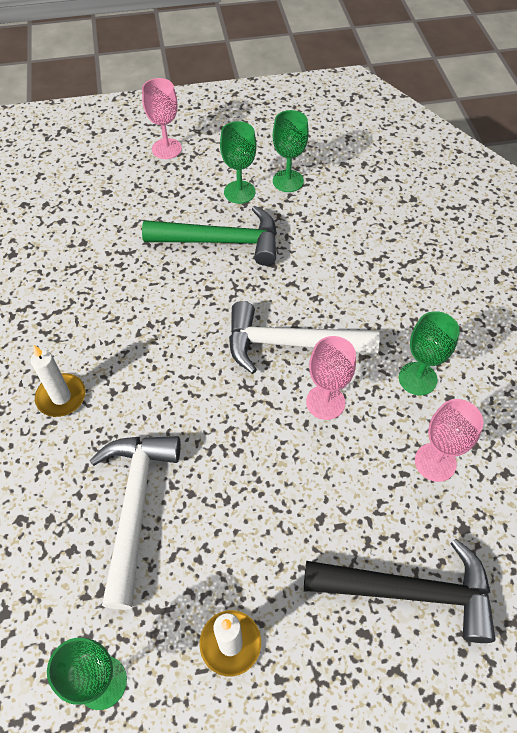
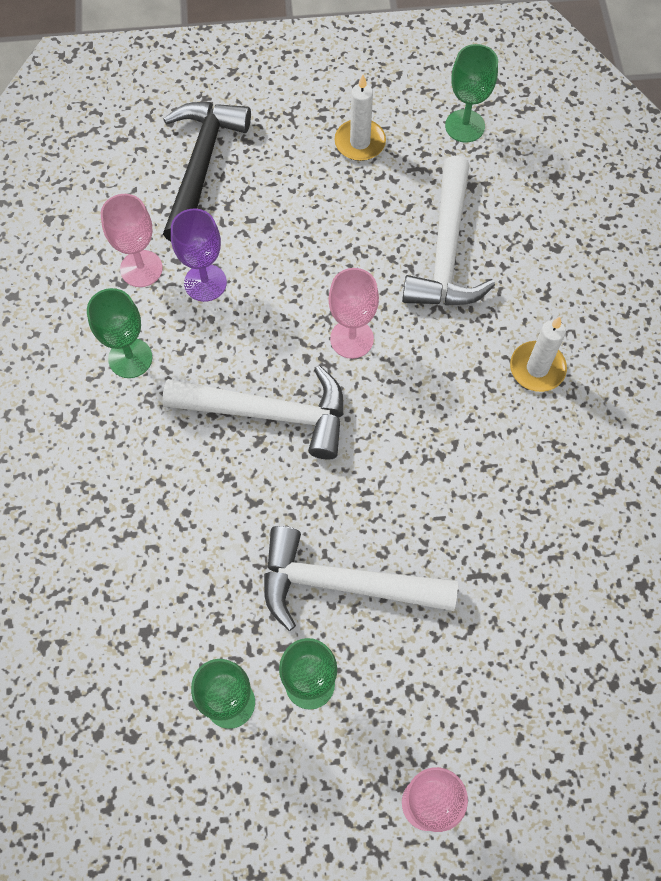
camera: 175 degrees left, 10 degrees up
green hammer [142,206,277,266] -> white hammer [264,526,458,631]
black hammer [304,539,496,643] -> black hammer turned 90 degrees clockwise [163,102,251,241]
pink goblet [306,336,356,420] -> pink goblet moved to [328,268,379,359]
none -> purple goblet [171,209,227,302]

